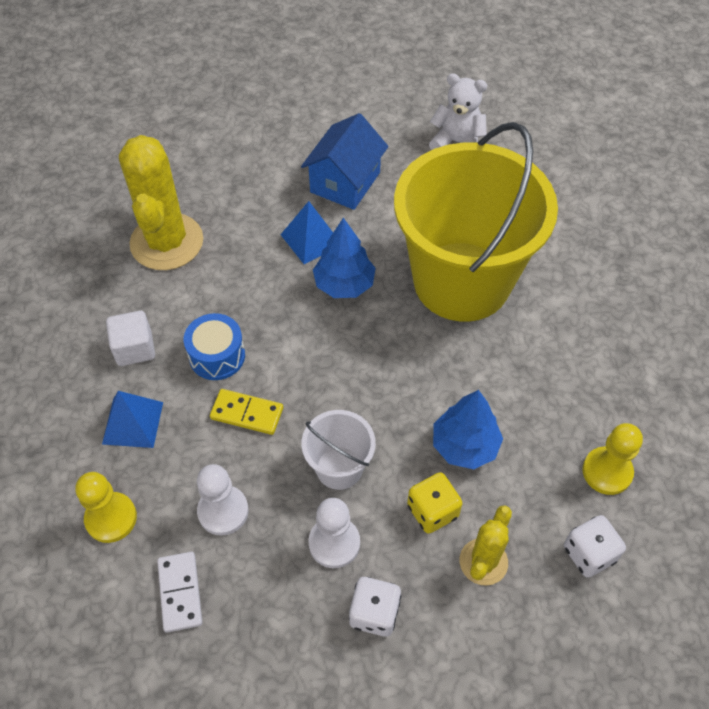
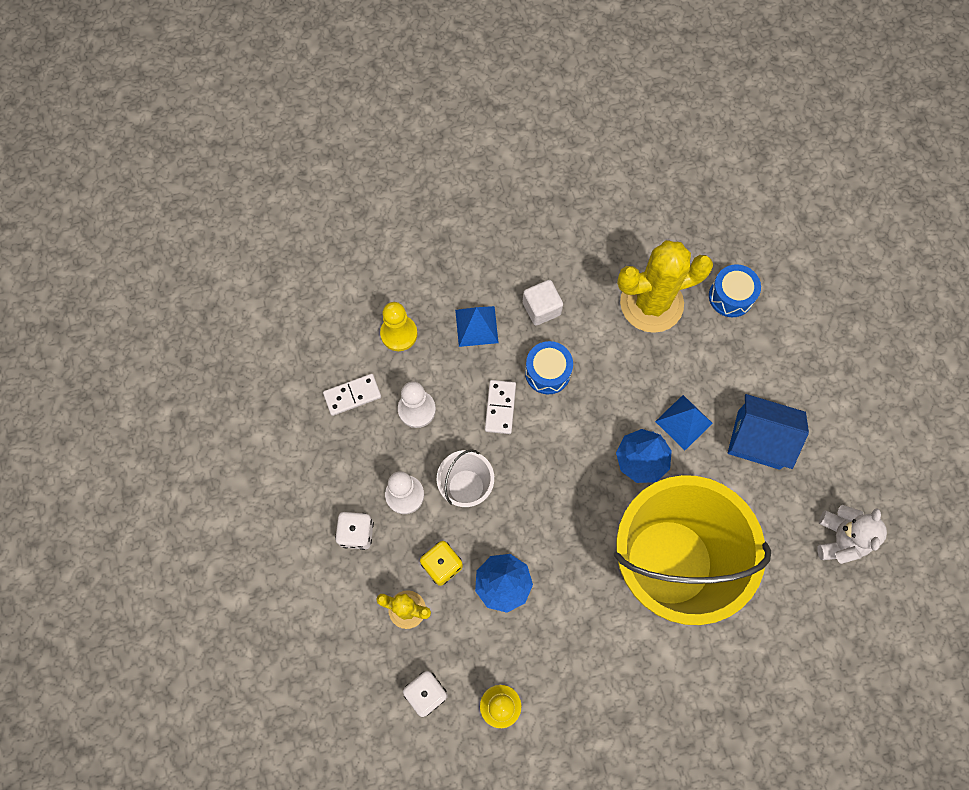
camera: 80 degrees right, 15 degrees up
yellow domino [210,389,283,435] -> white domino [485,380,516,434]
none -> blue drum [709,264,761,317]

